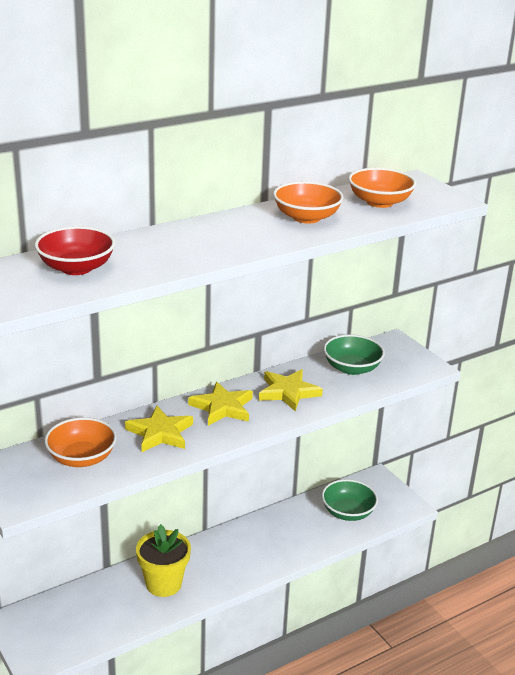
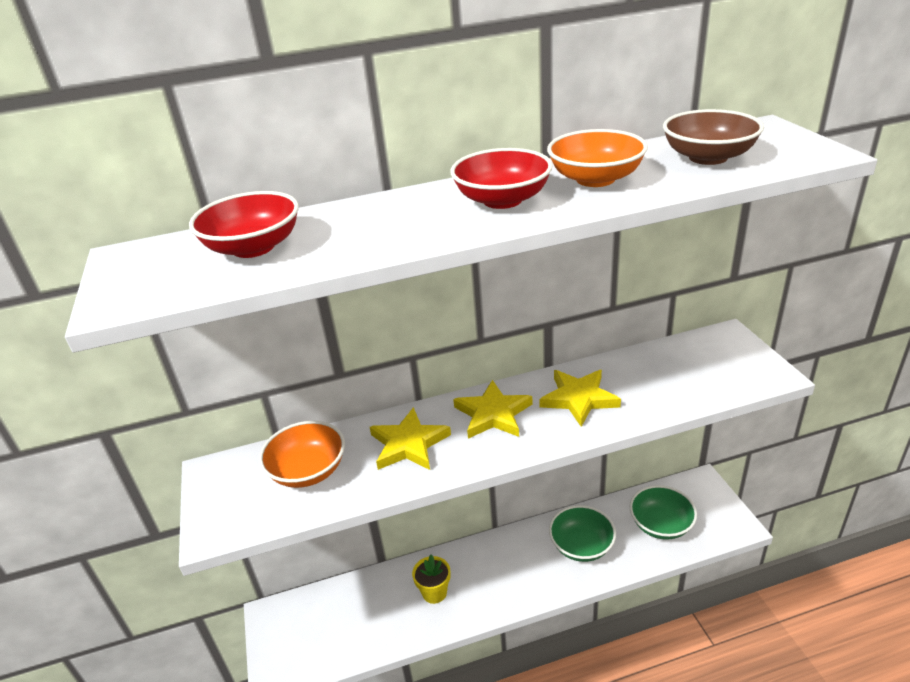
camera: 20 degrees right, 5 degrees up
yellow flower pot [136,524,191,597] -> yellow flower pot [412,554,451,604], size x0.63
green bowl [323,334,385,375] -> green bowl moved to [549,505,616,562]
orange bowl [348,168,416,208] -> brown bowl [663,109,764,165]
none -> red bowl [450,148,553,209]

